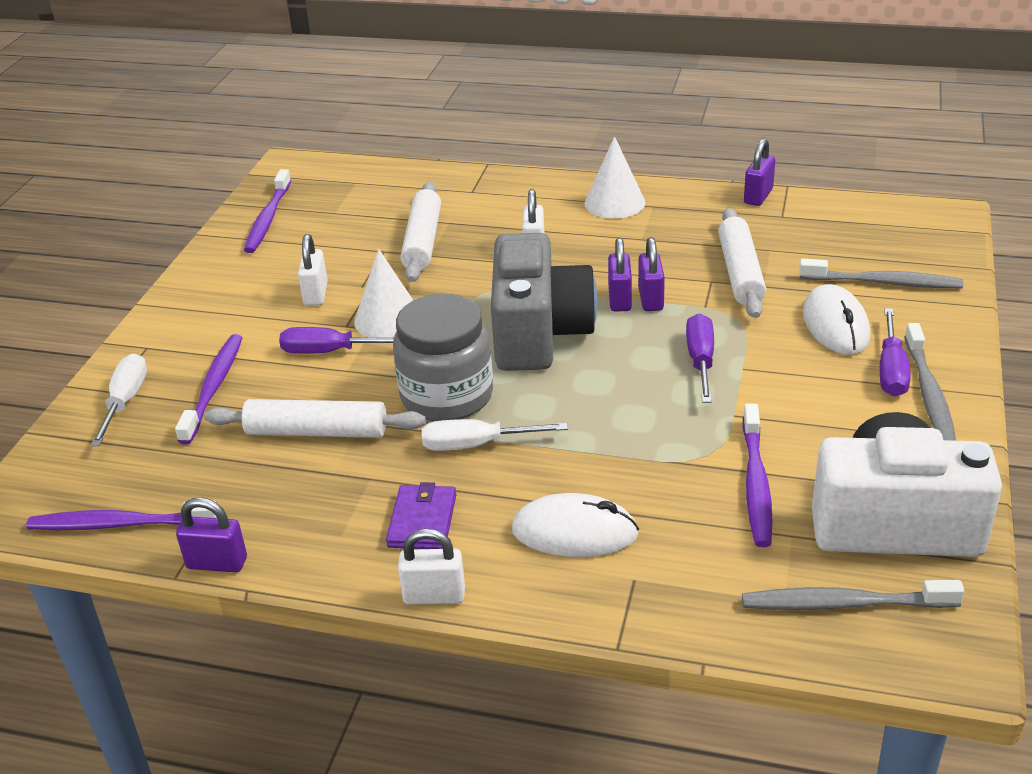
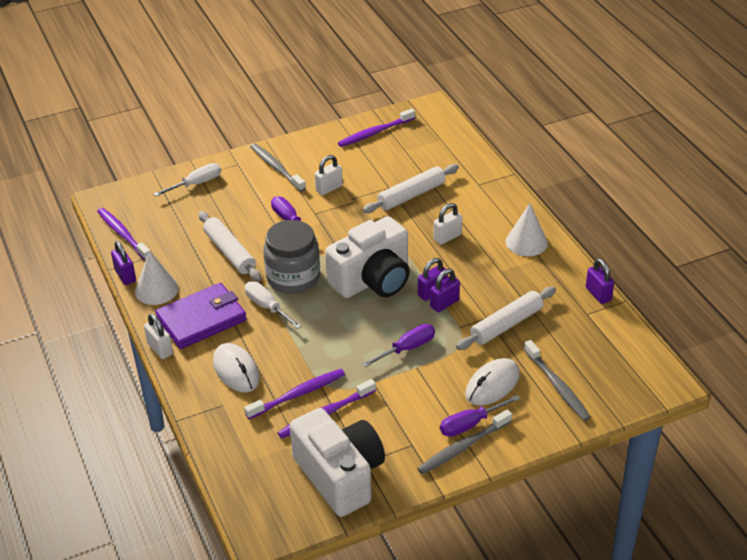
camera: 50 degrees right, 5 degrees up
purple toothbrush [175,334,243,444] -> purple toothbrush moved to [244,369,345,419]
white cone [354,249,413,338] -> white cone moved to [135,250,179,305]
purple wallet [386,482,456,549] -> purple wallet [155,283,247,349], size x1.77
grey camera [491,233,597,371] -> white camera [325,216,410,298]
grey toothbrush [742,580,964,610] -> grey toothbrush moved to [250,143,306,192]
purple padlock [744,138,775,206] -> purple padlock turned 75 degrees clockwise [586,258,614,304]

